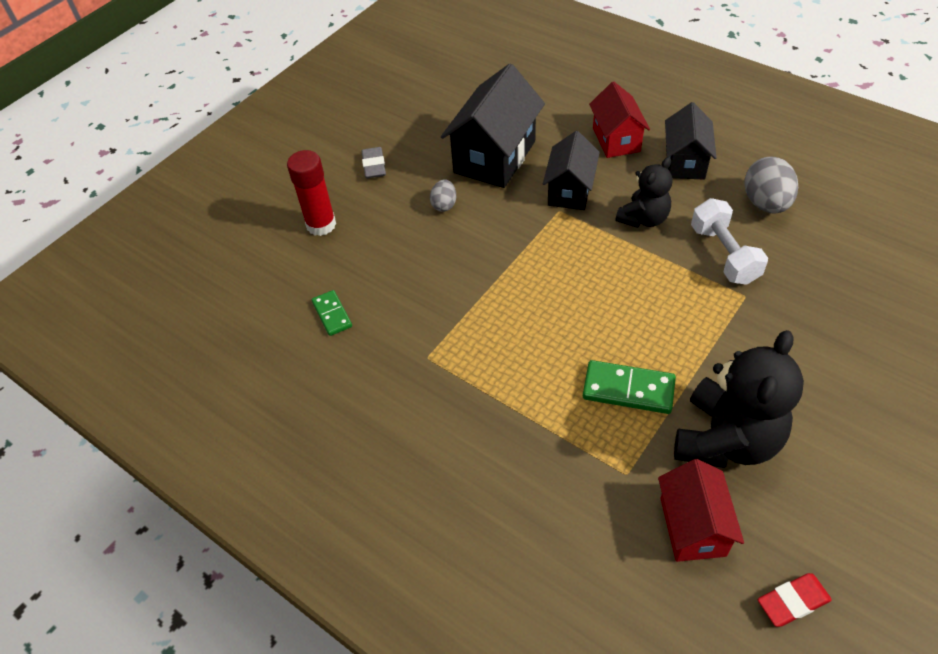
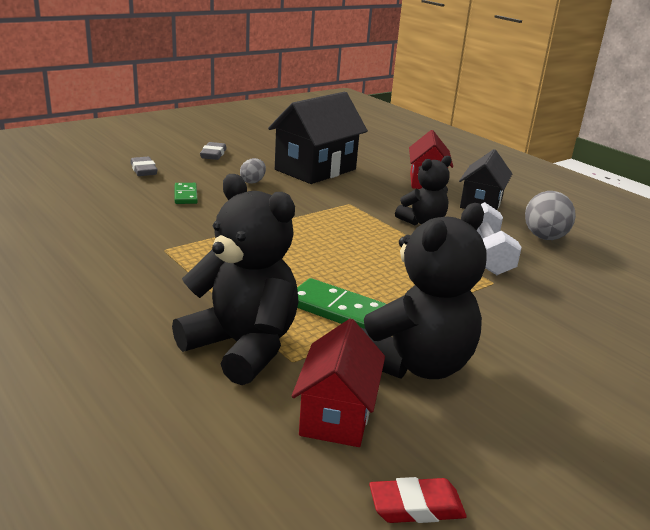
camera: 10 degrees right, 25 degrees down
red glue stick [287,150,336,236] -> grey eraser [130,157,158,176]
green domino [312,290,352,336] -> green domino moved to [175,183,198,204]
black house [543,131,600,210] -> none
none -> black teddy bear [172,174,299,385]

